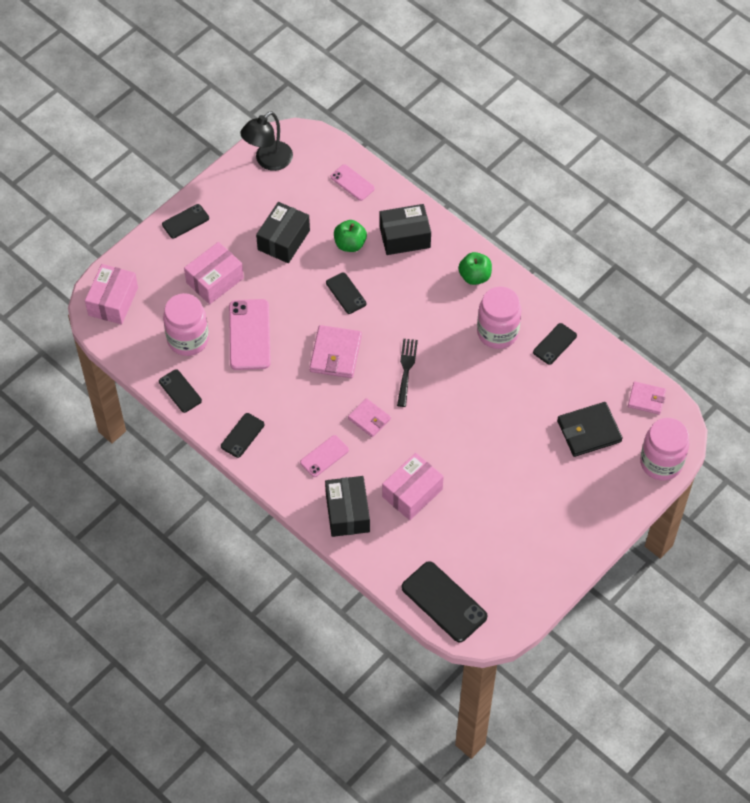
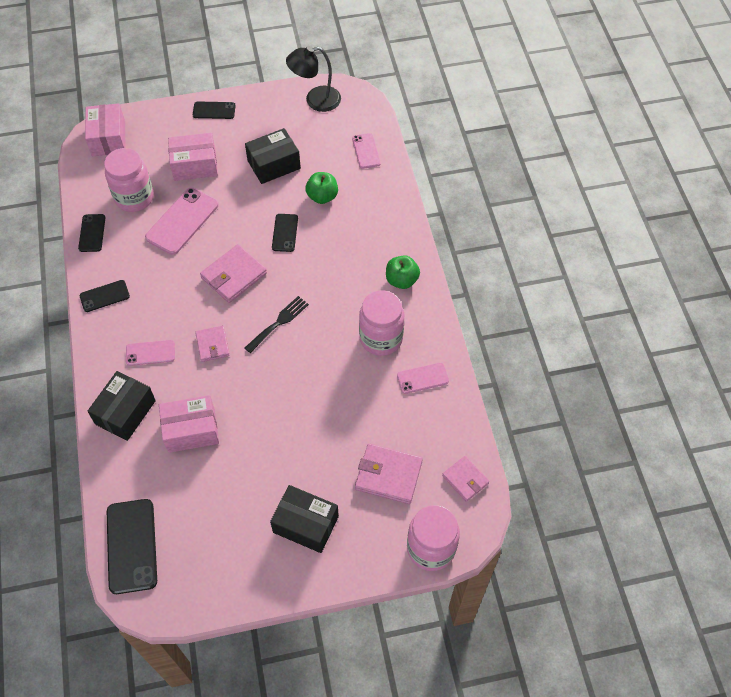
camera: 35 degrees right, 0 degrees up
pink box [85,264,138,324] -> pink box turned 60 degrees counterclockwise [85,103,126,157]
black box [379,204,431,255] -> black box moved to [270,485,339,553]
black phone [533,323,577,365] -> pink phone [397,363,449,394]
black wallet [557,402,623,457] -> pink wallet [355,443,423,504]

